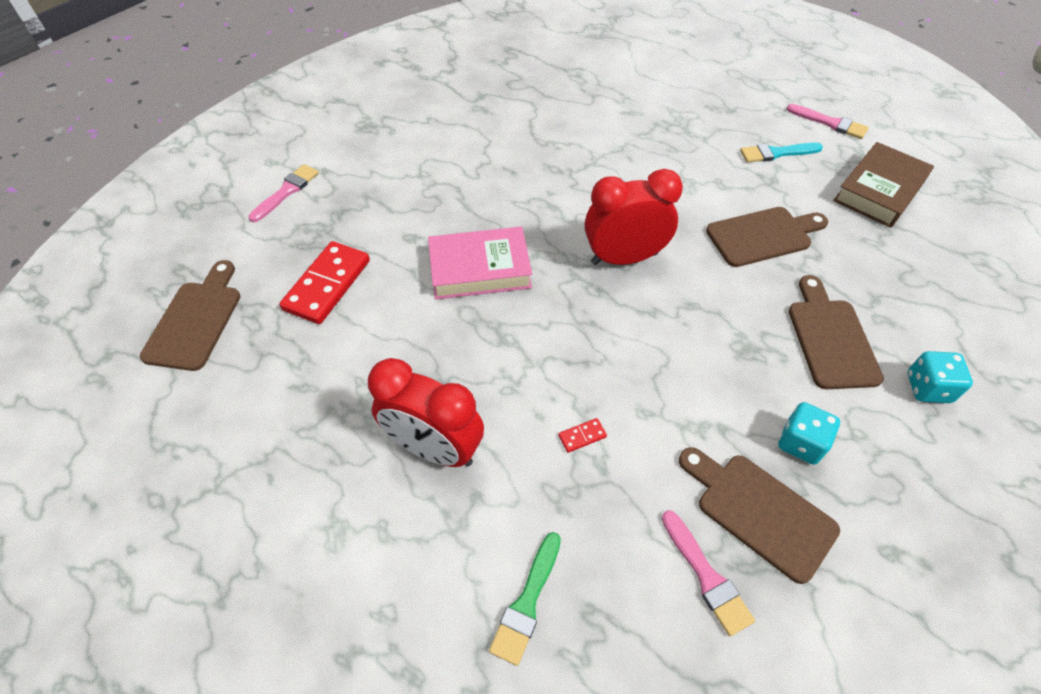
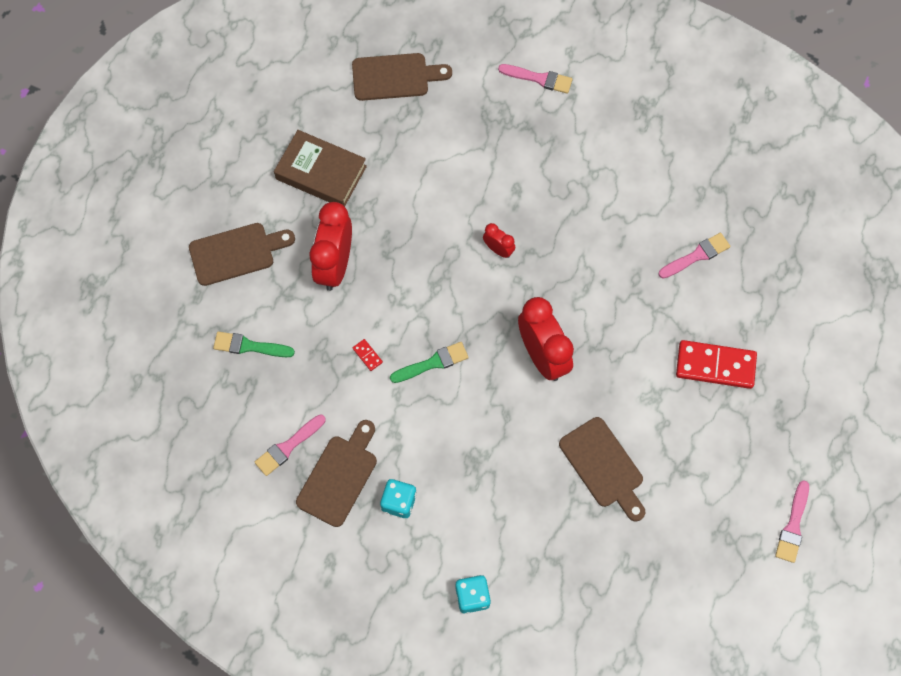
camera: 75 degrees right, 15 degrees up
red domino [279,241,370,324] -> red domino moved to [676,340,757,389]
pink book [428,227,532,299] -> red clock [483,223,515,258]
turquoise brush [740,143,823,163] -> none
brown cutting board [789,275,884,389] -> brown cutting board moved to [189,223,295,286]
brown book [833,142,934,228] -> brown book moved to [274,130,367,207]
none -> green brush [390,342,469,383]
none -> pink brush [658,233,730,279]

